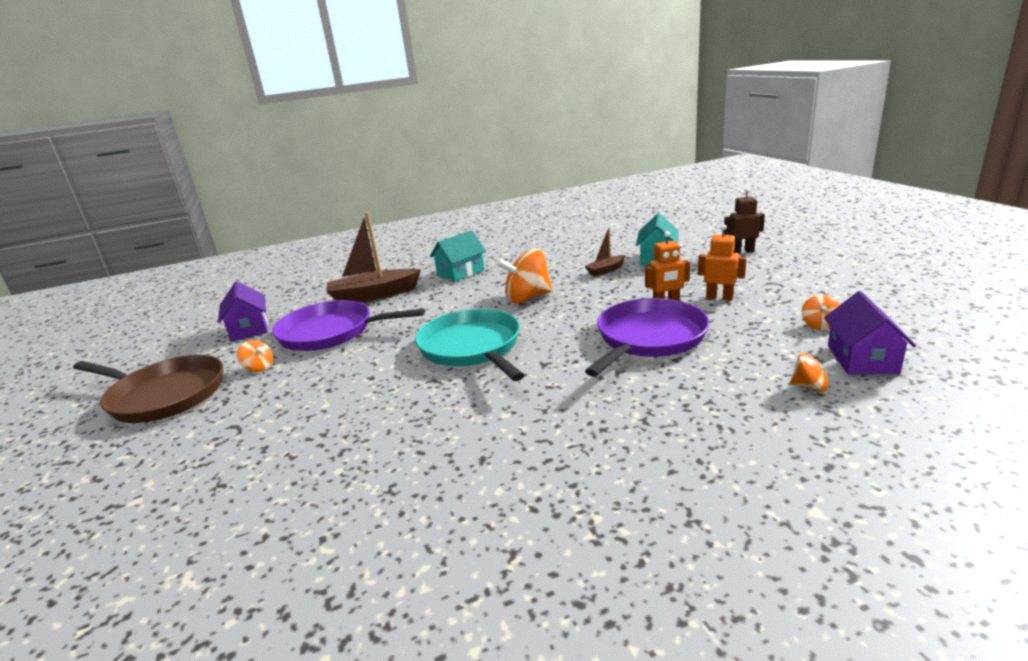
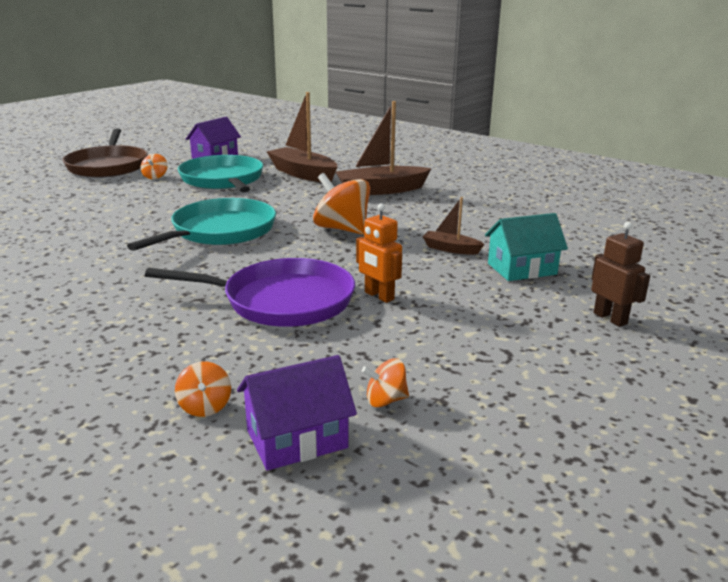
camera: 55 degrees right, 0 degrees up
purple pan [272,300,425,351] -> turquoise pan [178,155,263,193]
turquoise house [430,230,486,282] -> brown boat [336,101,432,195]
orange robot [698,224,747,300] -> none

